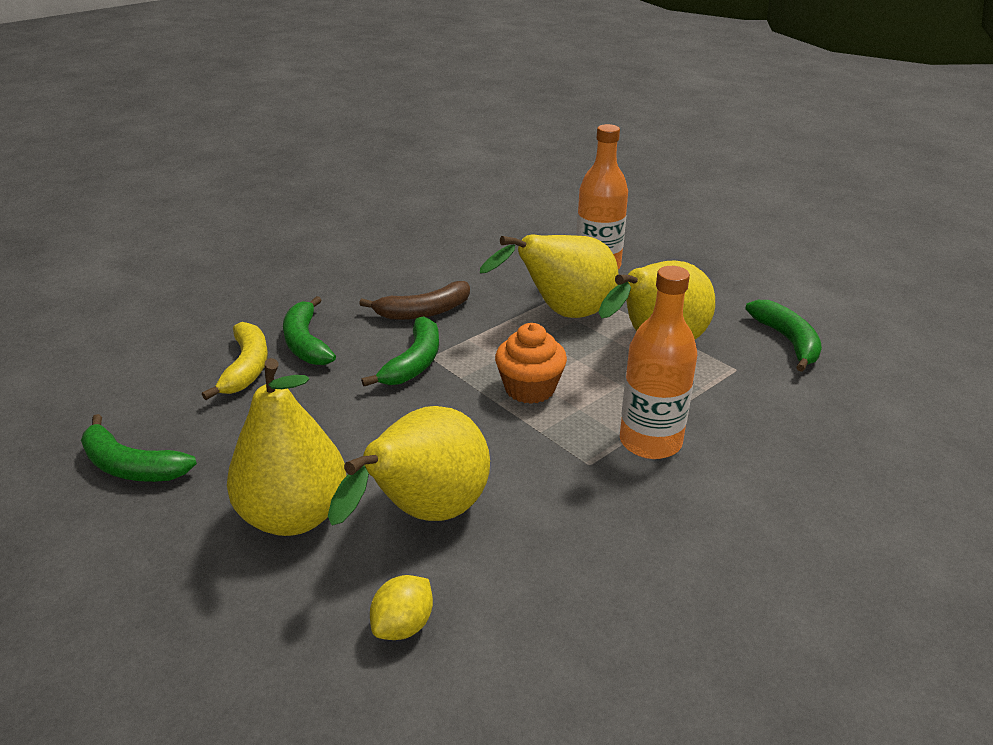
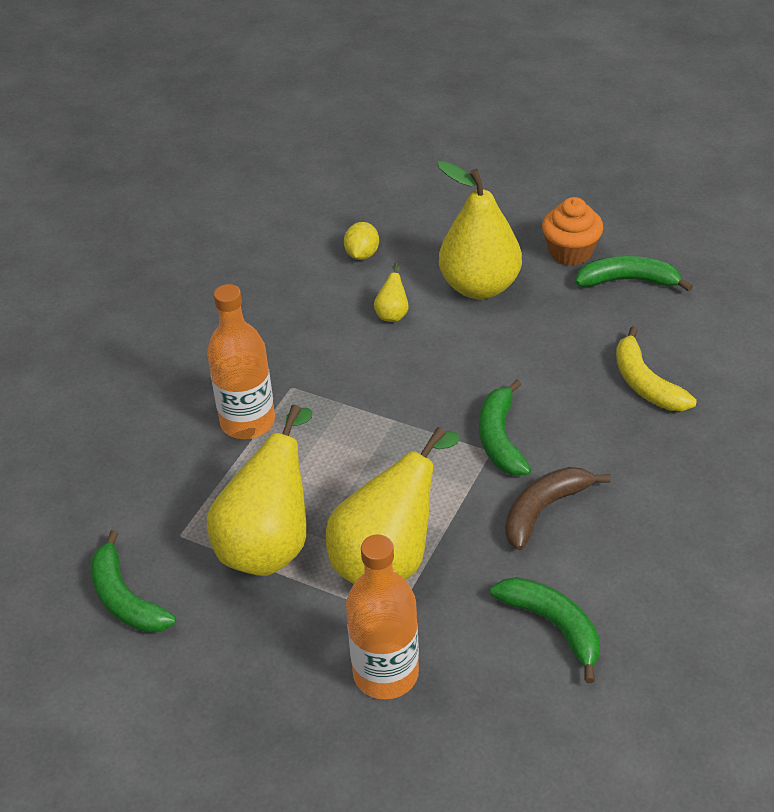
camera: 160 degrees right, 10 degrees up
green banana [283,296,336,365] -> green banana moved to [490,577,600,683]
yellow pear [328,406,490,526] -> yellow pear [374,263,409,322], size x0.41
orange cupcake [495,323,567,404] -> orange cupcake moved to [542,197,603,265]

